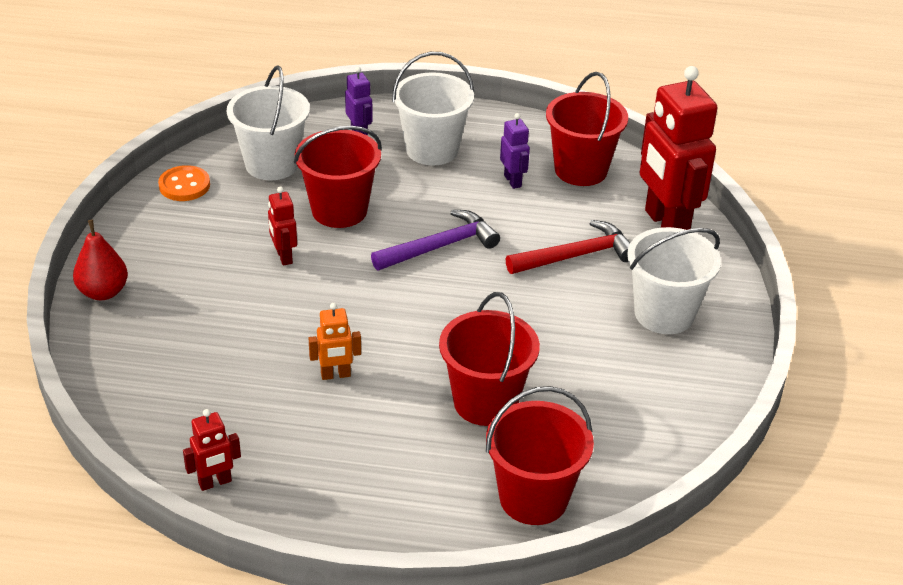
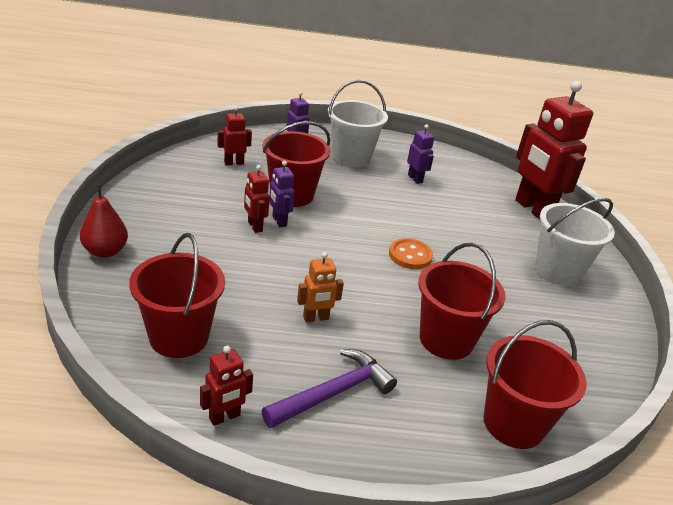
camera: 10 degrees left, 5 degrees down
orange button [158,165,210,201] -> orange button moved to [389,238,433,269]
white bucket [227,65,310,180] -> red robot [217,106,252,165]
purple hammer [371,210,500,270] -> purple hammer moved to [261,349,397,428]
red hammer [506,220,630,274] -> none
red bucket [546,72,628,186] -> red bucket moved to [129,233,225,358]
none -> purple robot [269,161,295,227]

